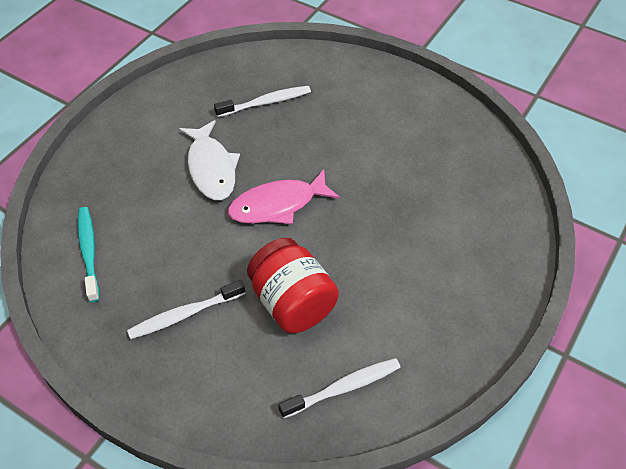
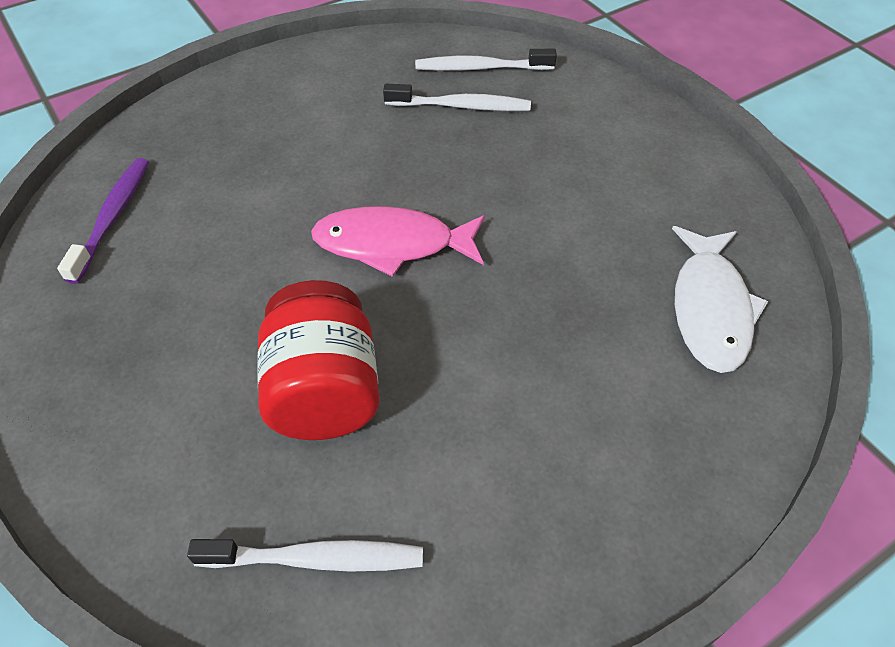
camera: 25 degrees right, 0 degrees up
turquoise toothbrush [78,207,100,302] -> purple toothbrush [57,158,149,284]
white toothbrush [127,280,245,339] -> white toothbrush moved to [415,49,557,71]
white fish [179,120,240,200] -> white fish moved to [672,226,768,373]

